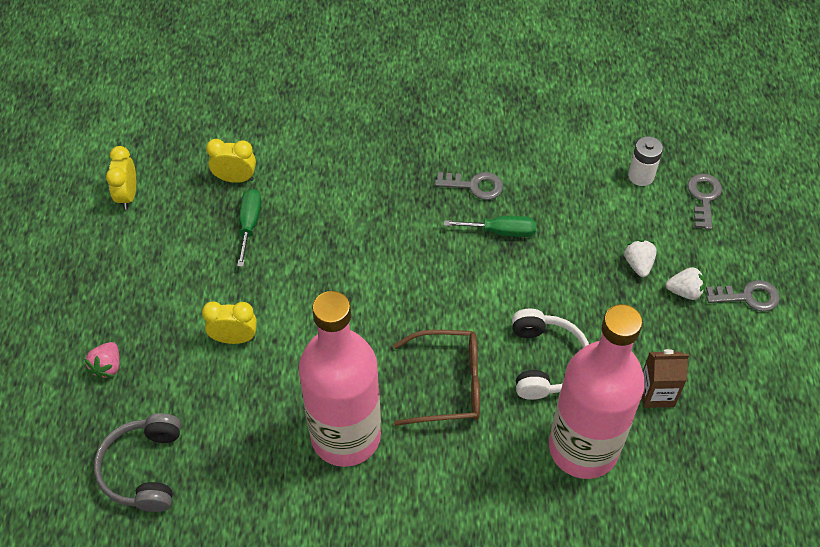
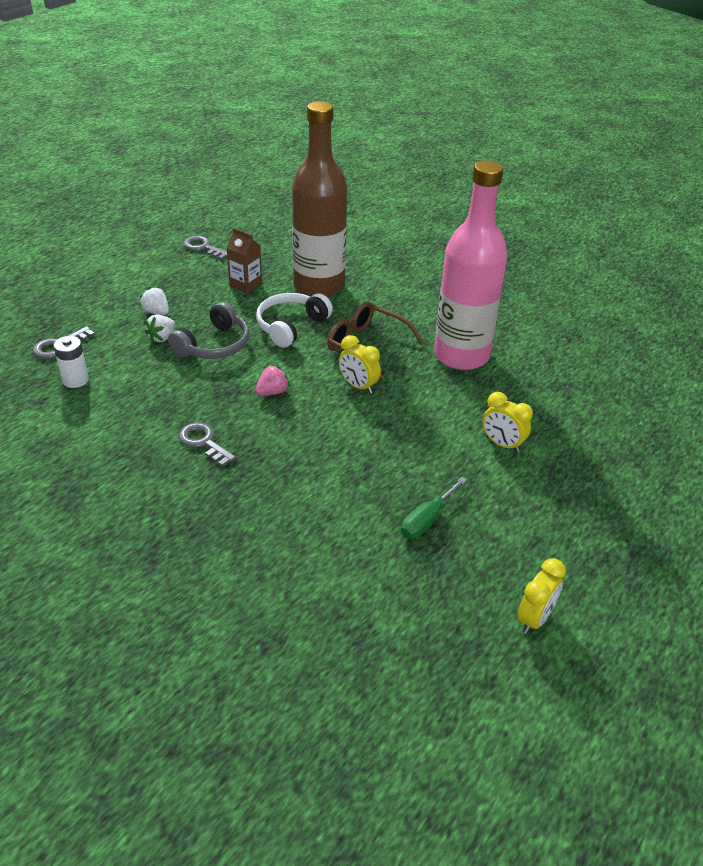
camera: 145 degrees left, 15 degrees down
pink strawberry [84,342,120,380] -> pink strawberry moved to [255,365,290,396]
grey headphones [94,413,181,512] -> grey headphones moved to [168,302,249,359]
yellow clock [206,139,256,183] -> yellow clock moved to [339,335,381,394]
green screwdriver [444,216,536,237] -> none
pink bottle [549,304,645,479] -> brown bottle [292,101,347,297]
grey key [706,280,780,311] -> grey key moved to [183,236,227,260]

